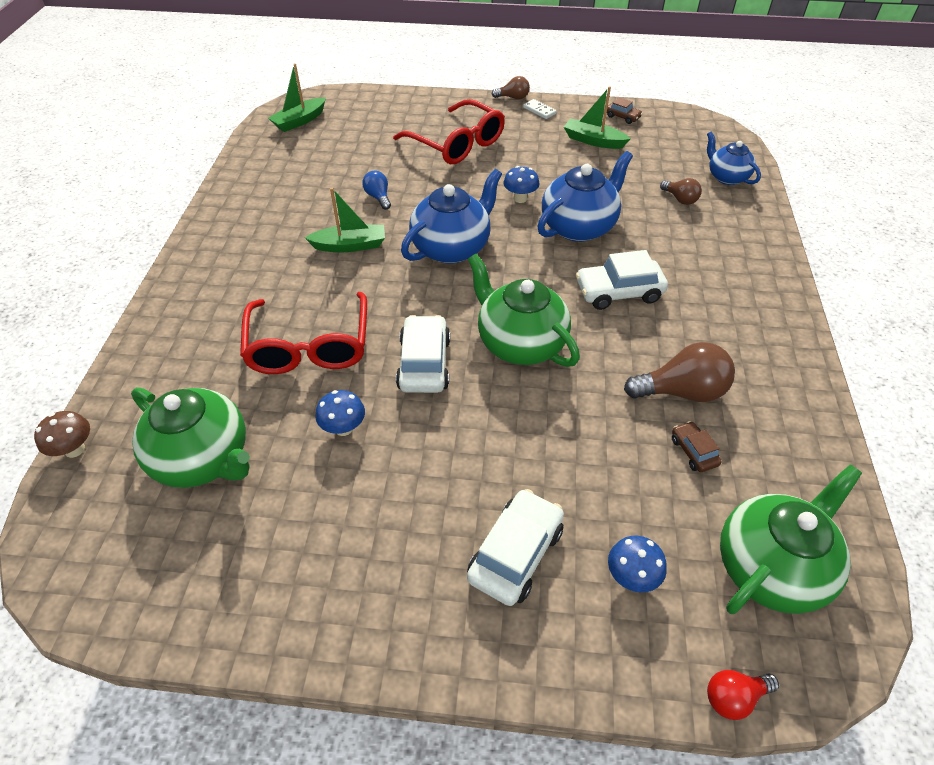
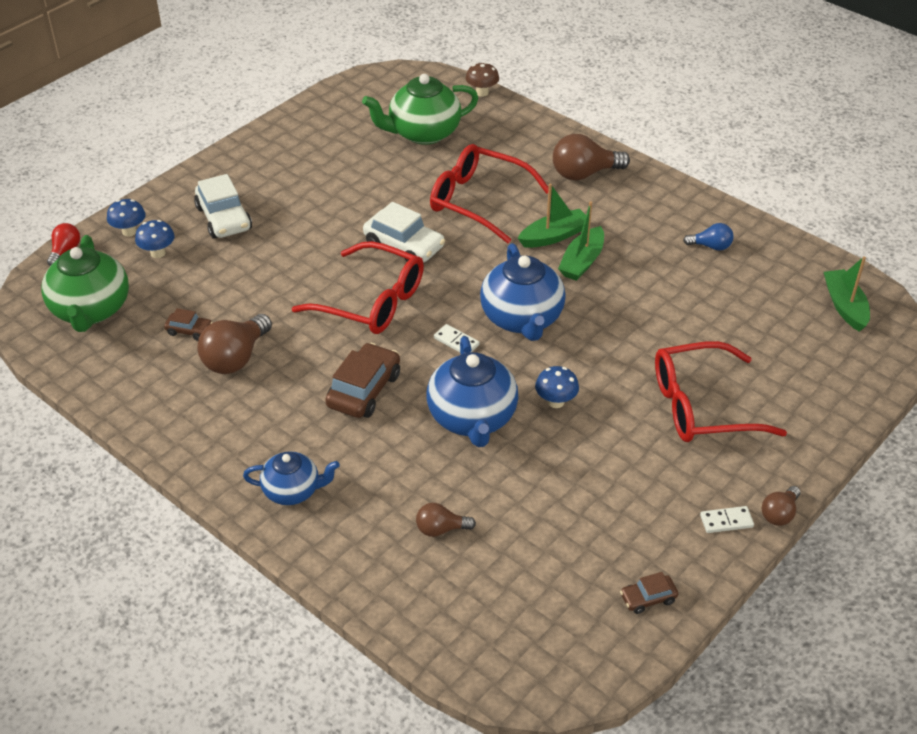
camera: 125 degrees right, 5 degrees down
blue mushroom [315,390,365,436] -> blue mushroom moved to [107,199,146,237]
blue light bulb [362,170,391,210] -> blue light bulb moved to [683,223,733,251]
green teapot [468,254,580,367] -> red glasses [292,241,424,334]
green boat [564,86,631,149] -> green boat moved to [518,184,586,248]
white car [576,250,668,310] -> brown car [325,343,400,418]
blue teapot [707,132,761,185] -> blue teapot moved to [243,451,340,505]
none -> white domino [434,324,480,352]
none -> brown light bulb [553,134,630,181]

